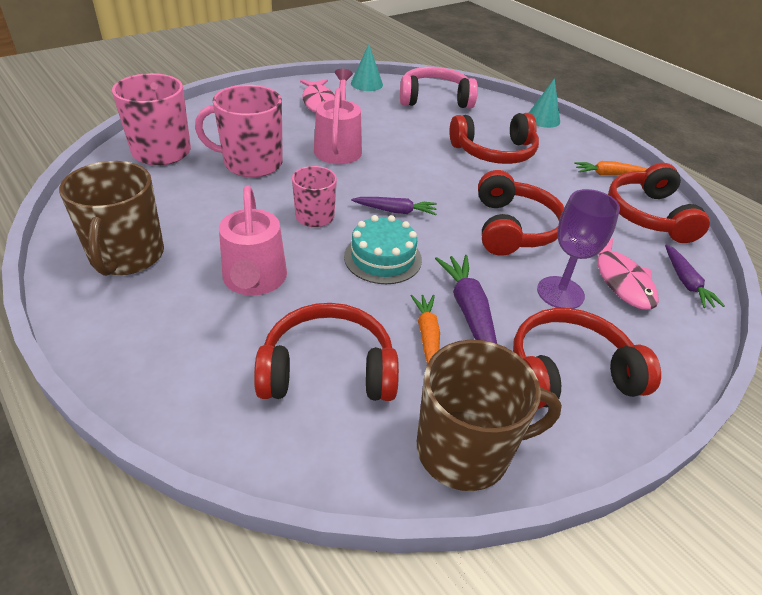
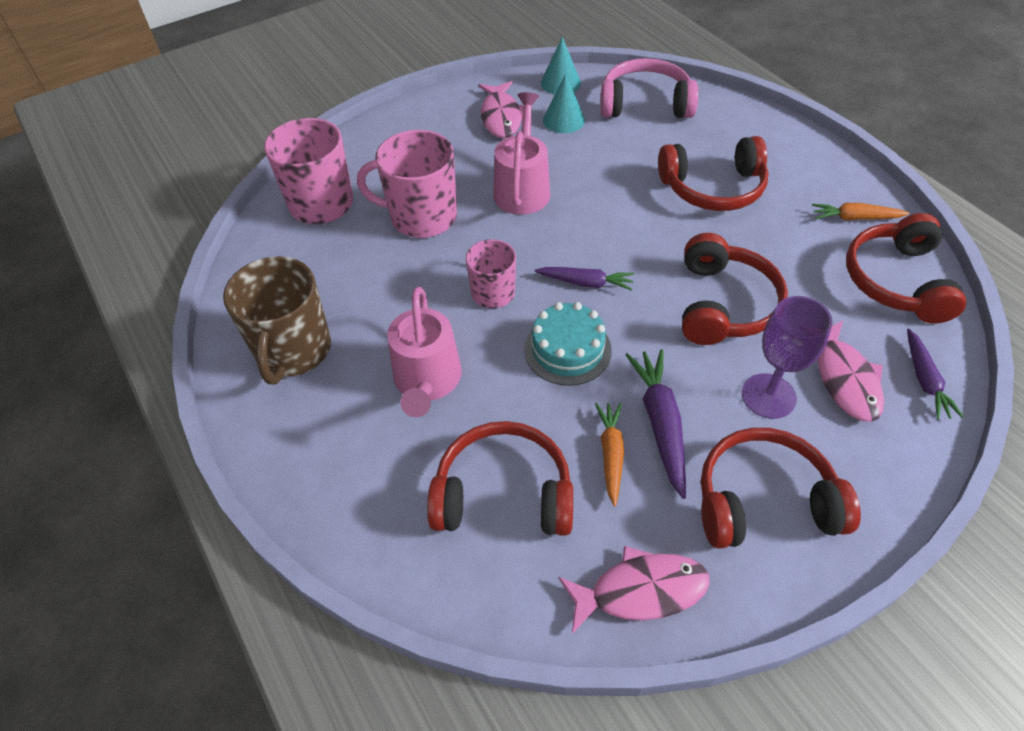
camera: 10 degrees right, 10 degrees up
brown mug [417,340,562,491] -> pink fish [558,546,710,634]
turquoise cone [529,78,560,128] -> turquoise cone moved to [543,74,585,133]

